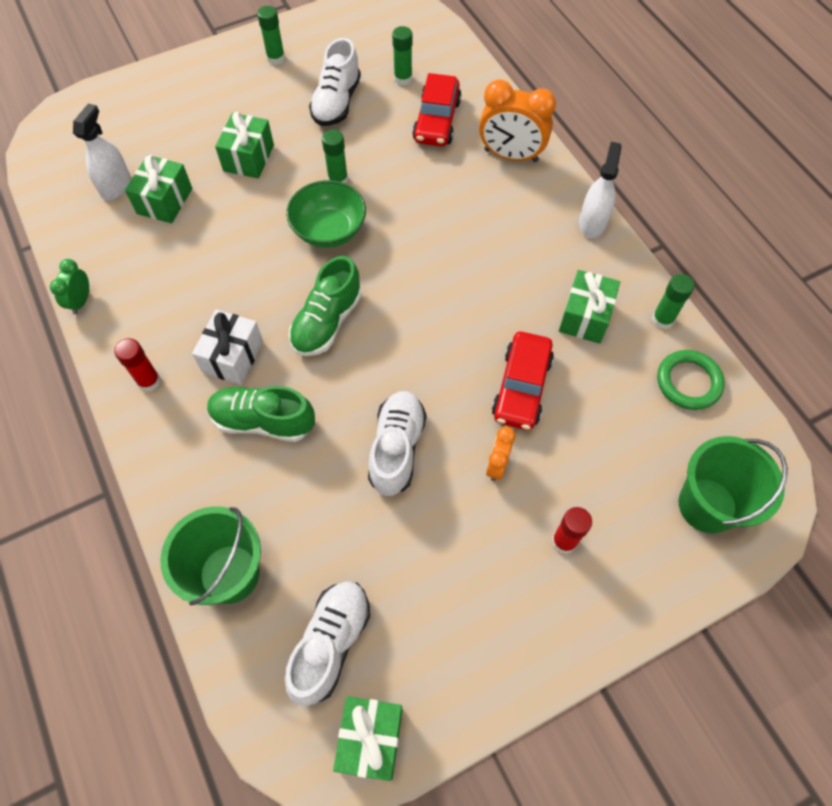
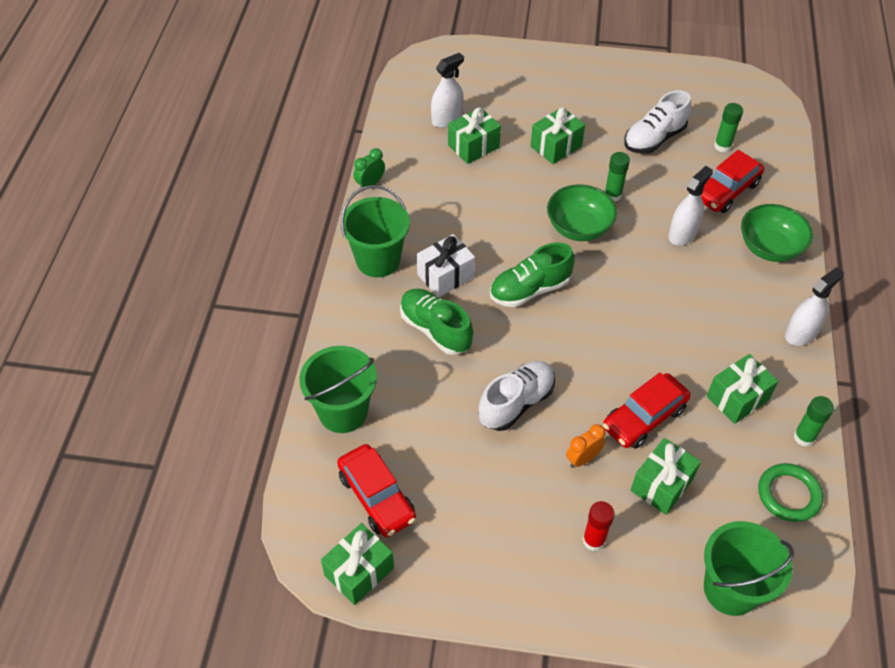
camera: 35 degrees right, 10 degrees down
red glue stick [114,338,161,392] -> green bucket [341,185,410,277]
green glue stick [257,6,285,65] -> none
white shoe [285,581,370,706] -> red car [337,444,416,537]
orange clock [479,79,556,162] -> green bowl [741,204,813,262]
none -> green gift [631,438,701,515]
none -> white spray bottle [668,166,713,245]

